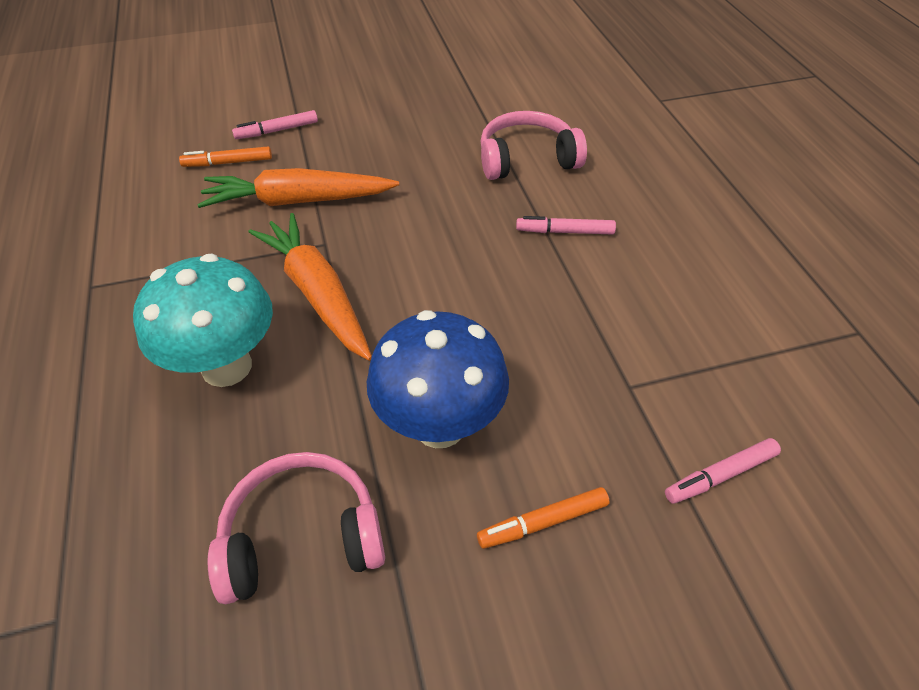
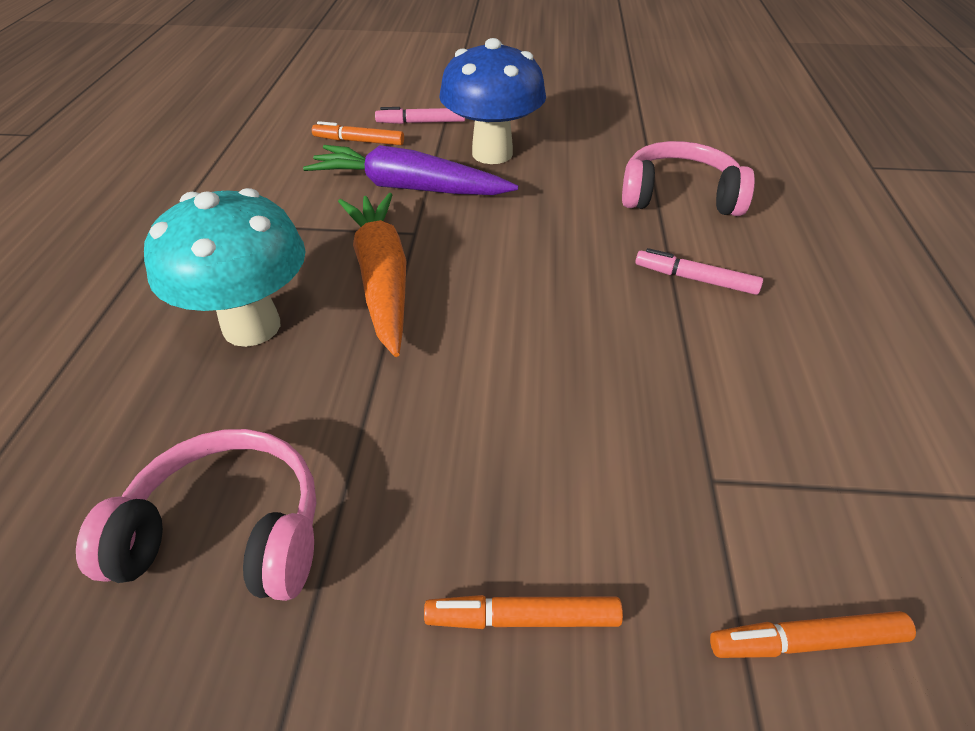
camera: 20 degrees right, 5 degrees down
orange carrot [197,168,399,208] -> purple carrot [303,145,518,195]
blue mushroom [367,310,509,448] -> blue mushroom moved to [439,38,546,164]
pink marker [665,438,781,504] -> orange marker [710,611,916,658]

